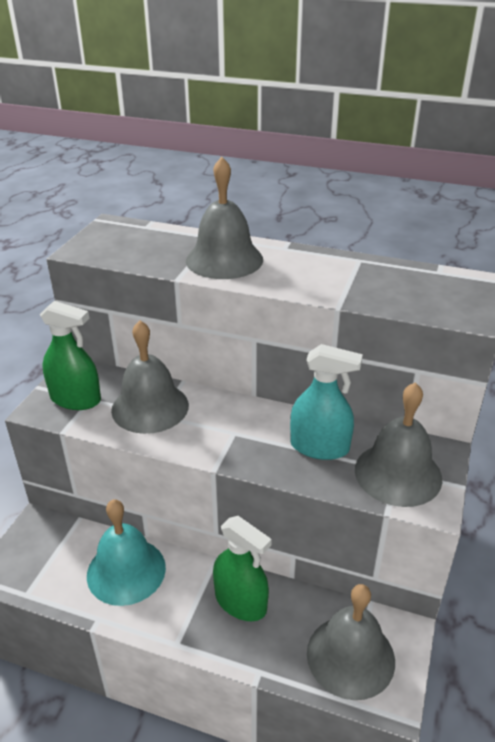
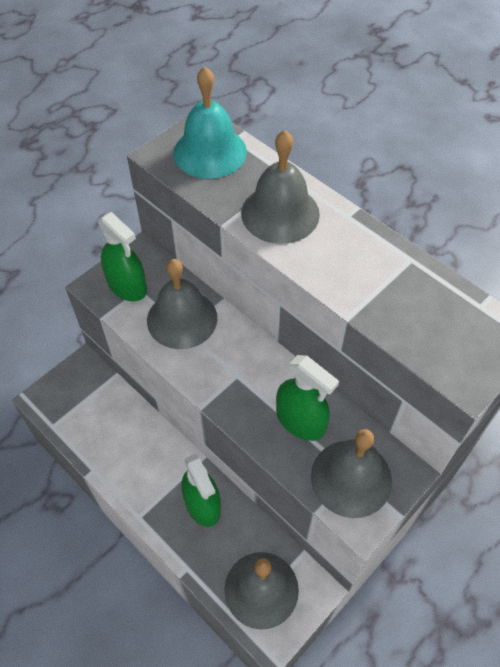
camera: 25 degrees right, 20 degrees up
turquoise bell [87,499,166,606] -> turquoise bell moved to [173,66,247,179]
turquoise spray bottle [290,344,363,460] -> green spray bottle [276,355,339,441]

